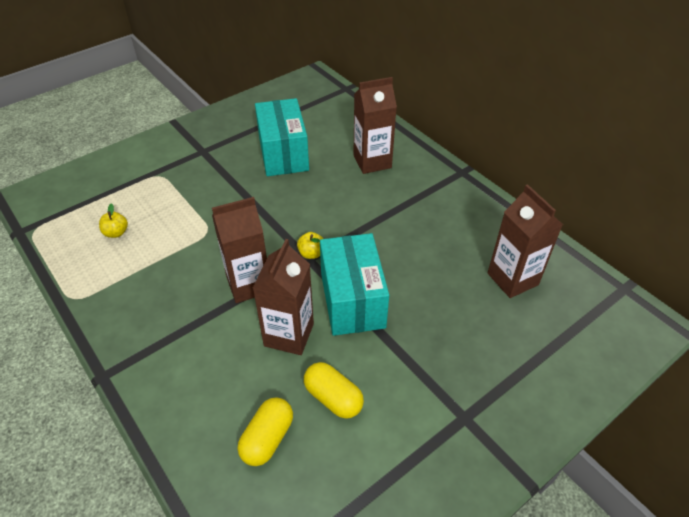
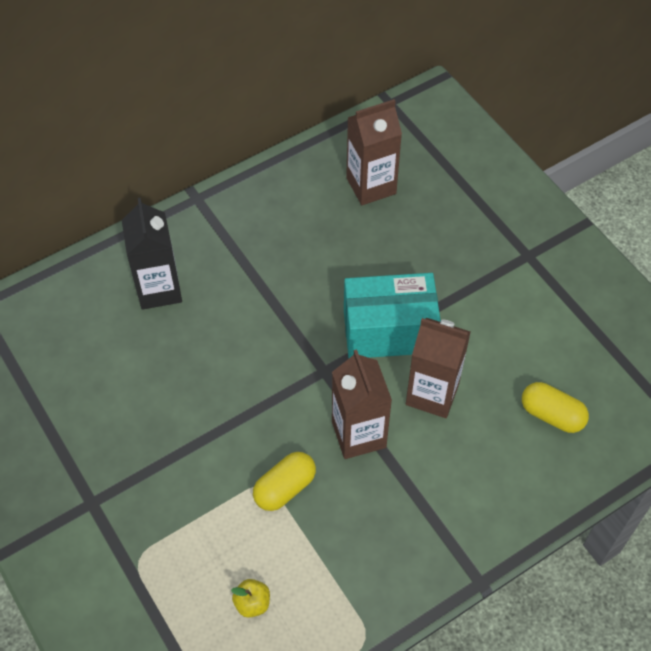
camera: 85 degrees left, 10 degrees up
turquoise box [255,98,309,176] -> none
yellow apple [297,232,323,259] -> none
yellow capsule [304,362,364,419] -> yellow capsule moved to [253,452,316,511]
brown carton [353,77,397,174] -> black carton [122,198,182,310]

